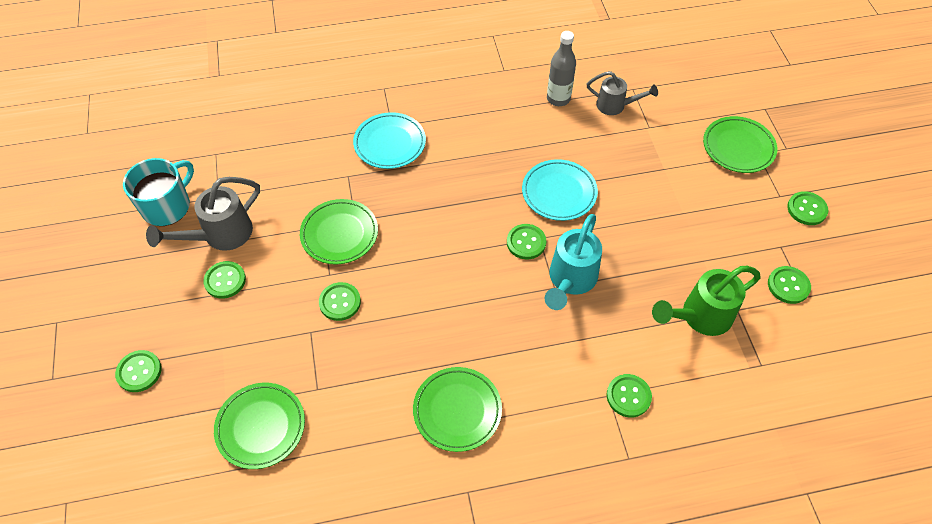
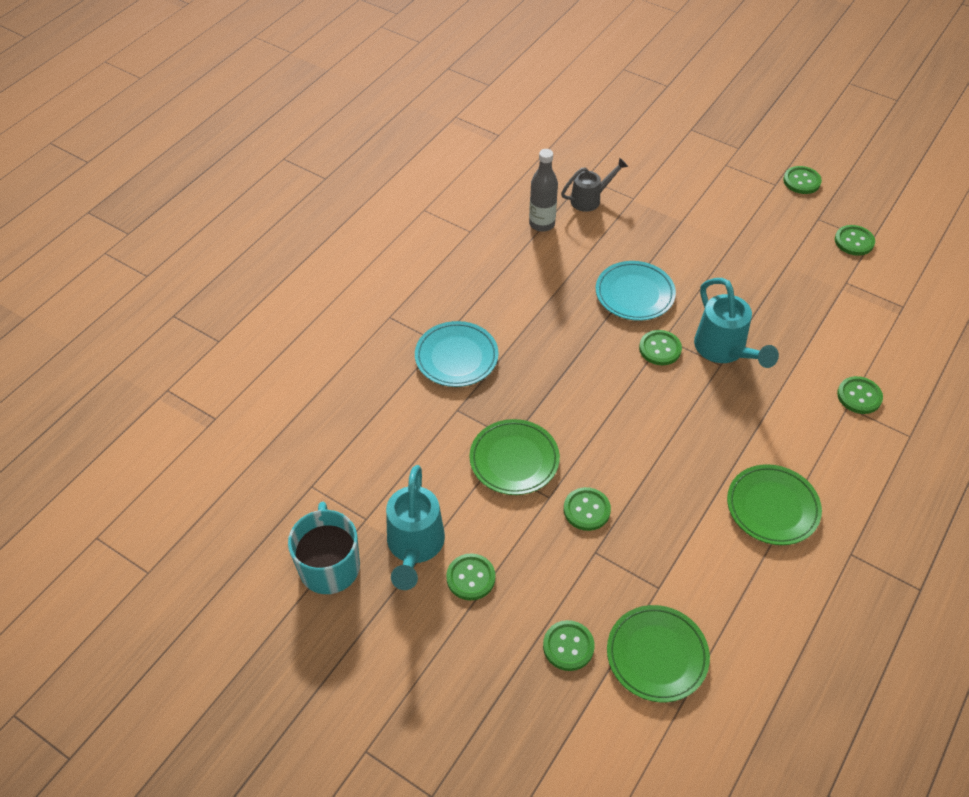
camera: 45 degrees left, 5 degrees down
green button [115,350,162,392] -> green button moved to [543,620,595,671]
grey watering can [146,177,260,251] -> turquoise watering can [386,465,445,590]
green watering can [652,266,761,336] -> none
green plate [703,116,777,173] -> none

